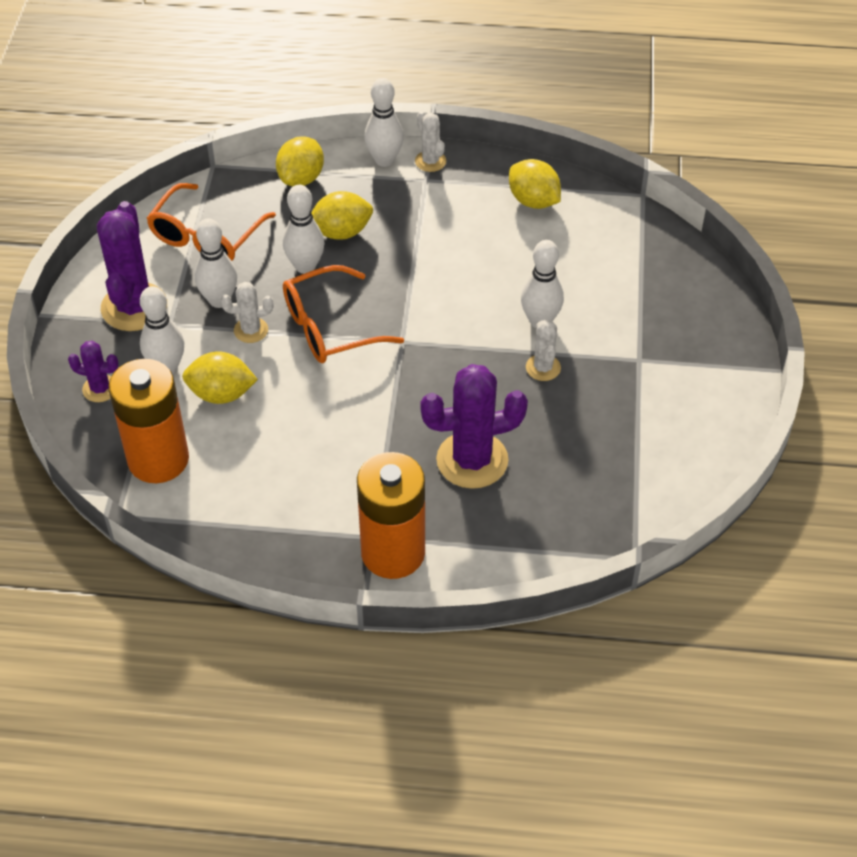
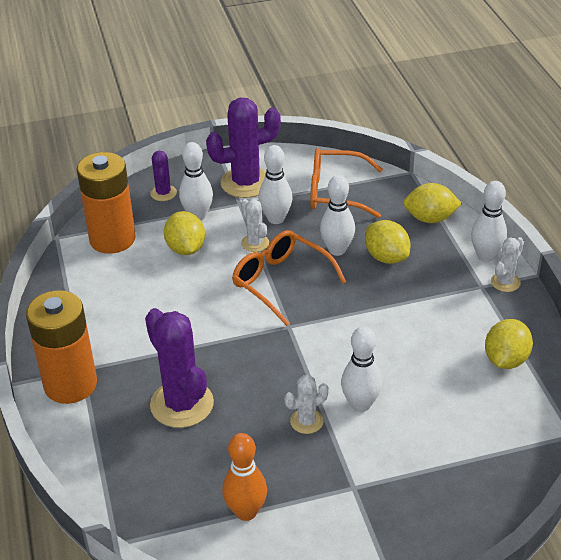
camera: 70 degrees right, 10 degrees down
none -> orange bowling pin [222,433,267,521]

